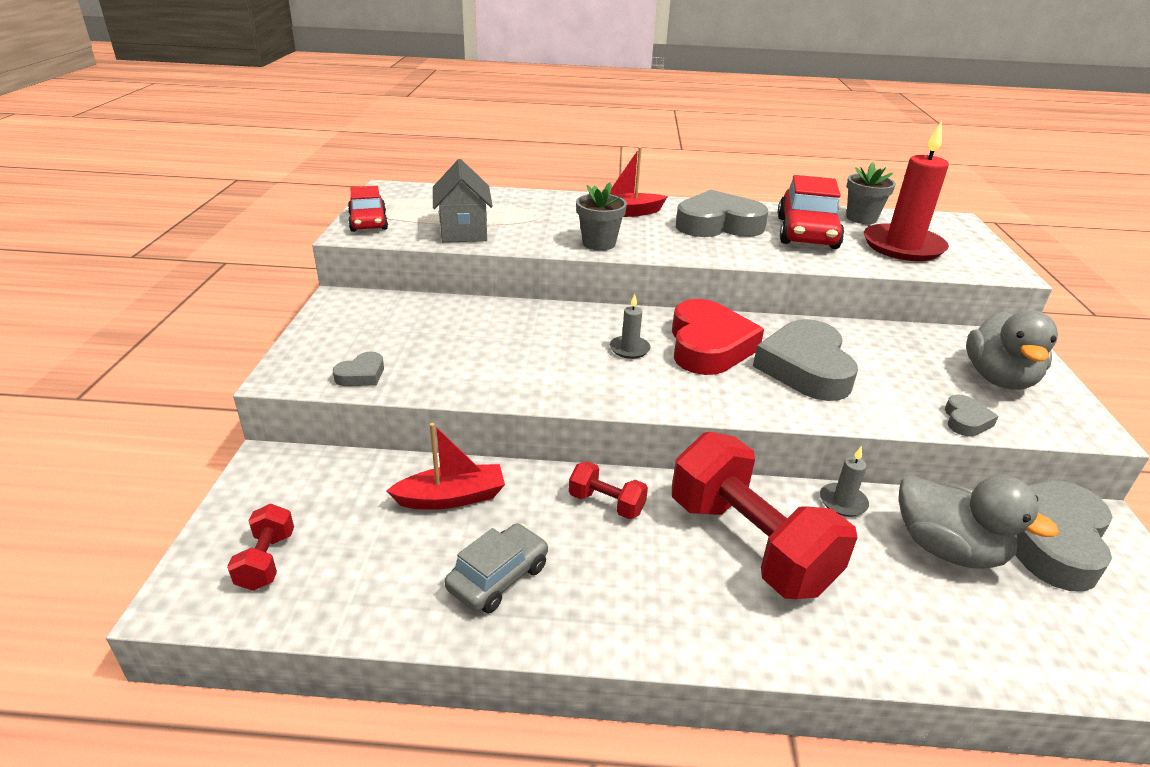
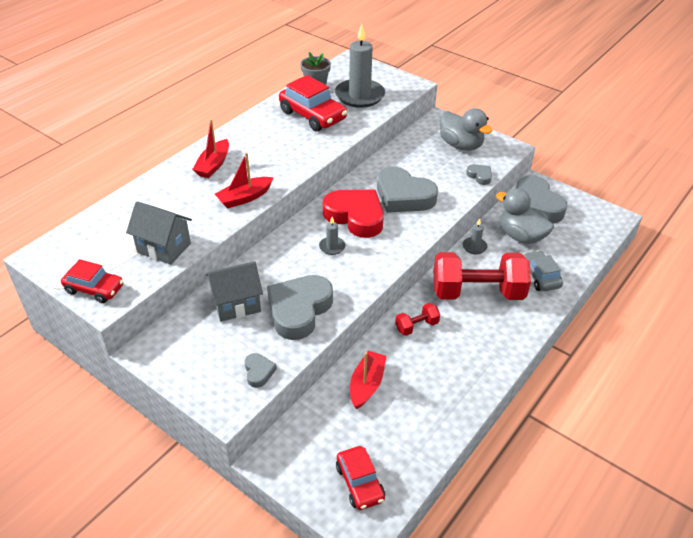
camera: 55 degrees left, 10 degrees up
red dumbbell [227,504,294,591] -> red car [336,446,385,510]
grey car [444,523,548,613] -> grey car moved to [523,250,563,291]
grey flower pot [576,182,627,250] -> red boat [215,153,274,208]
grey heart [676,190,769,237] -> grey heart moved to [267,275,333,340]
red candle [864,121,949,261] -> grey candle [335,24,385,108]
grey duck [899,475,1059,569] -> grey duck turned 120 degrees counterclockwise [496,188,554,244]
none -> grey house [206,261,263,322]

